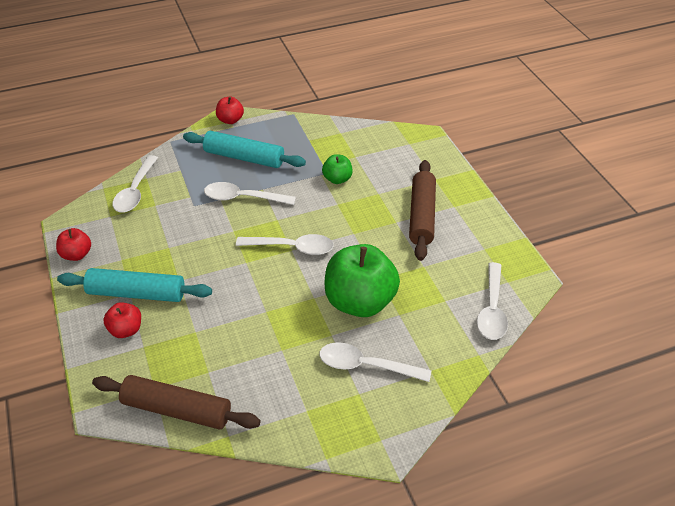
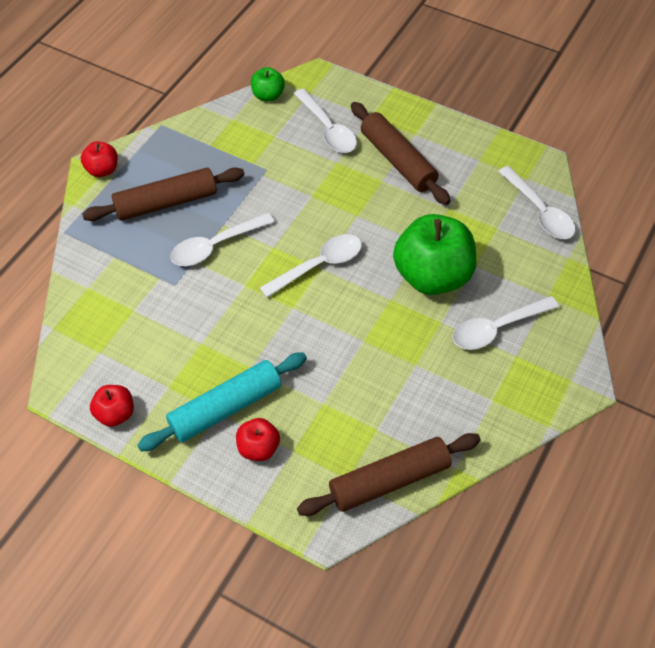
camera: 40 degrees left, 10 degrees up
white spoon [112,155,158,212] -> white spoon moved to [294,88,357,153]
turquoise rolling pin [183,131,306,168] -> brown rolling pin [82,167,245,221]
green apple [322,154,353,184] -> green apple moved to [251,67,285,101]

